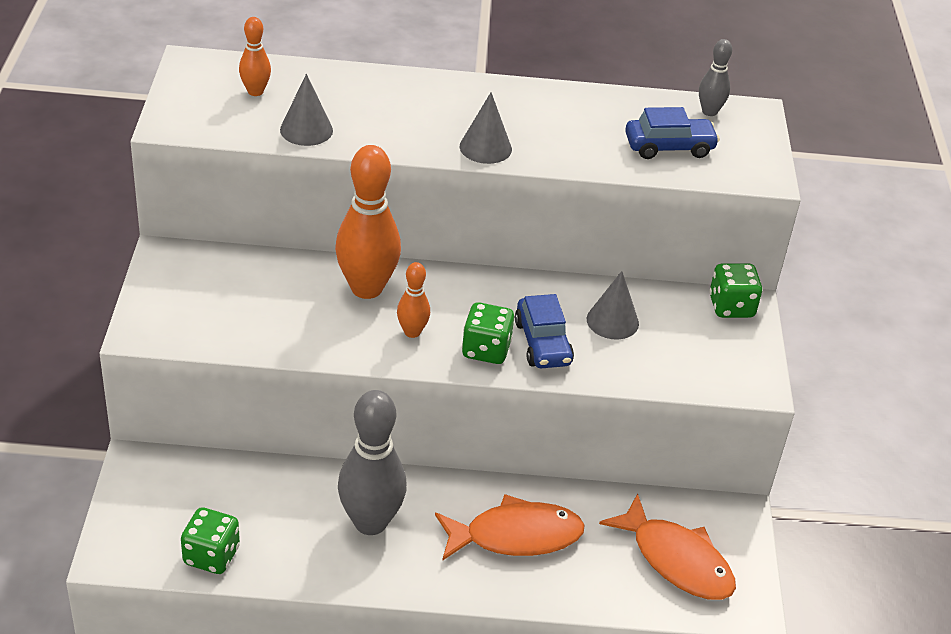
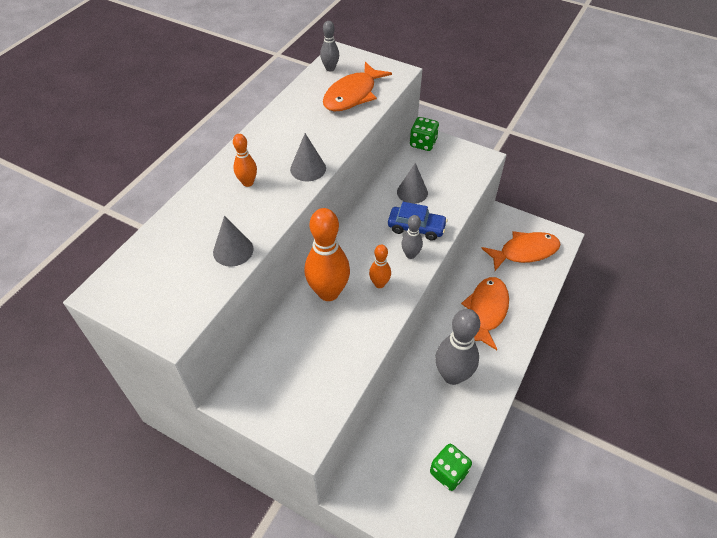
camera: 60 degrees left, 10 degrees up
orange bowling pin [239,17,271,96] -> orange bowling pin moved to [233,134,257,187]
green dice [462,302,514,364] -> grey bowling pin [401,215,423,259]
blue car [625,107,720,159] -> orange fish [323,62,392,112]

